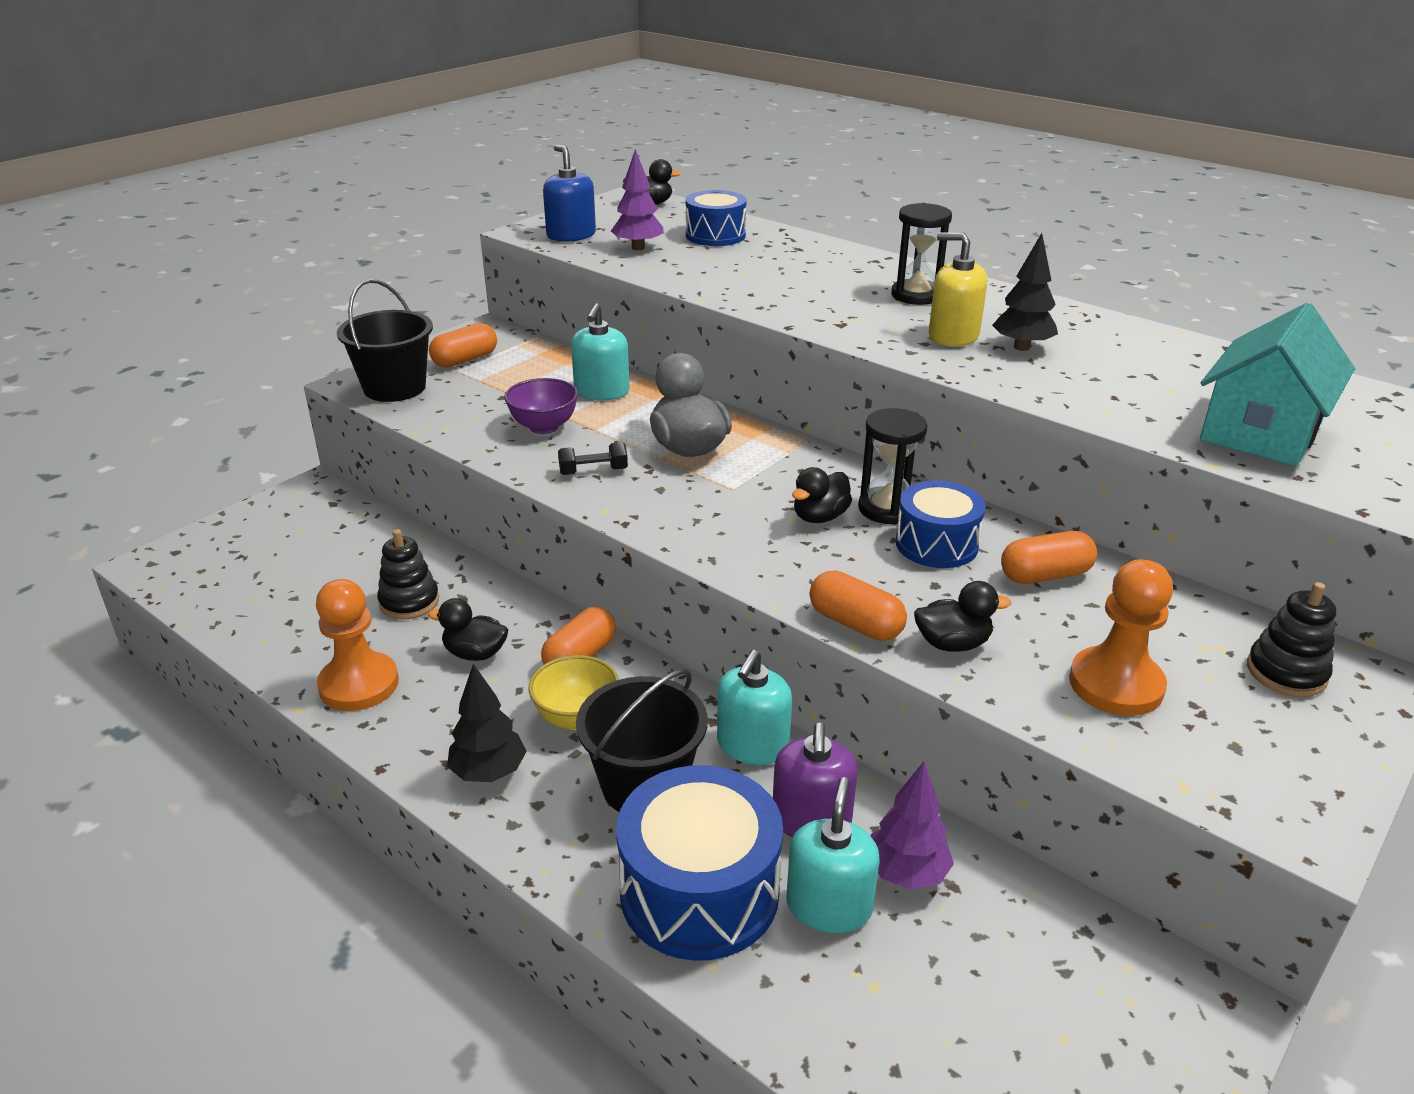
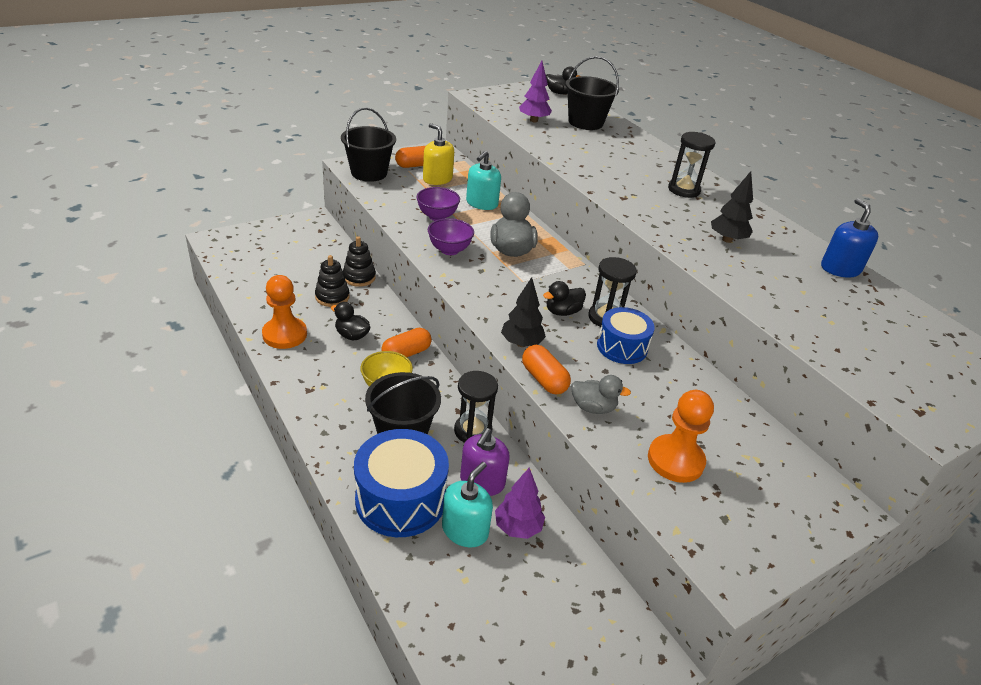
camera: 15 degrees right, 5 degrees up
black tree [447,664,527,782] -> black tree moved to [501,277,546,347]
blue soap dispenser [543,144,596,242] -> blue soap dispenser moved to [821,198,878,277]
black dumbbell [558,442,628,475] -> purple bowl [428,218,474,255]
blue drum [685,190,747,246] -> black bucket [566,56,619,130]
turquoise soap dispenser [717,650,792,765] -> black hourglass [454,371,498,443]
black duck [914,581,1012,652] -> grey duck [571,375,631,414]
yellow soap dispenser [929,232,987,347] -> yellow soap dispenser moved to [423,123,454,185]
orange capsule [1001,531,1097,584] -> none
turquoise house [1200,303,1355,466] -> none
black stacking toy [1247,582,1336,697] -> black stacking toy moved to [343,236,376,287]

